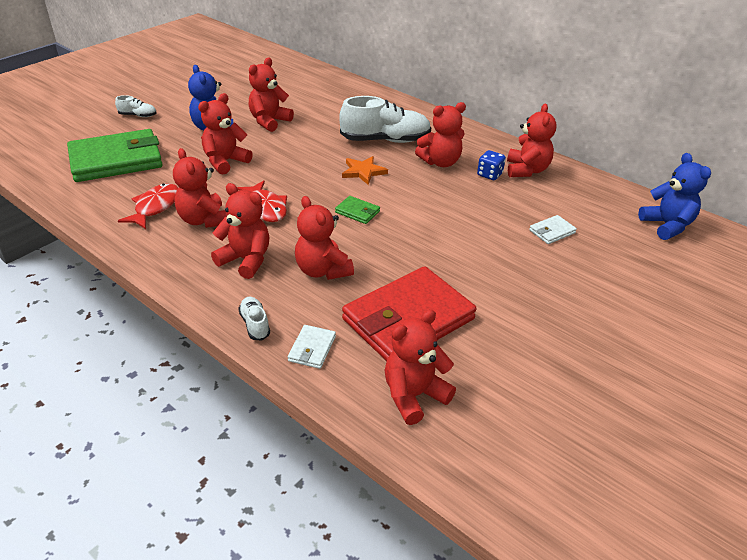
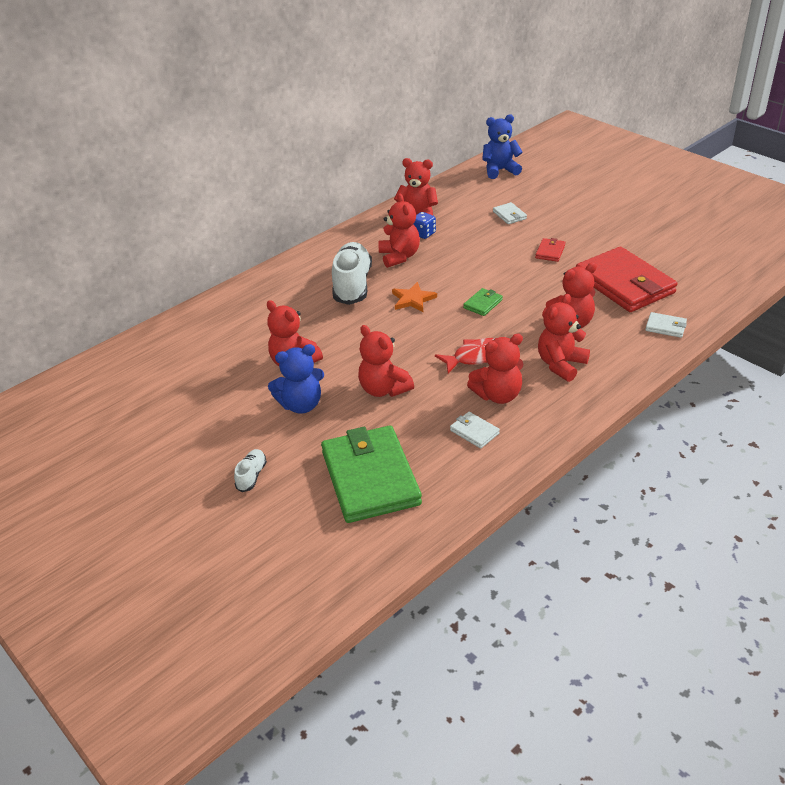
camera: 80 degrees left, 0 degrees up
red fish [118,183,178,229] -> white wallet [450,412,500,448]
white shoe [238,297,270,340] -> none
red teddy bear [385,309,456,425] -> none
none -> red wallet [535,238,565,262]

